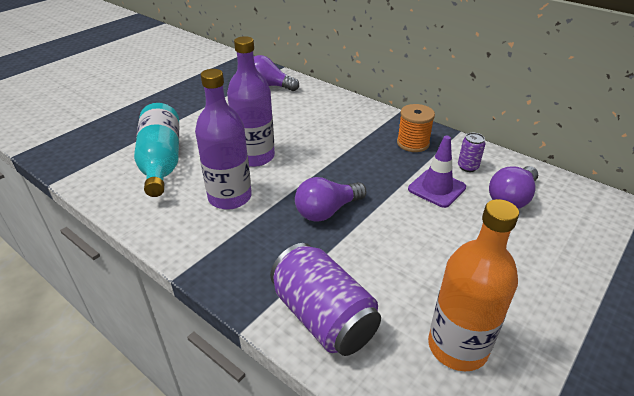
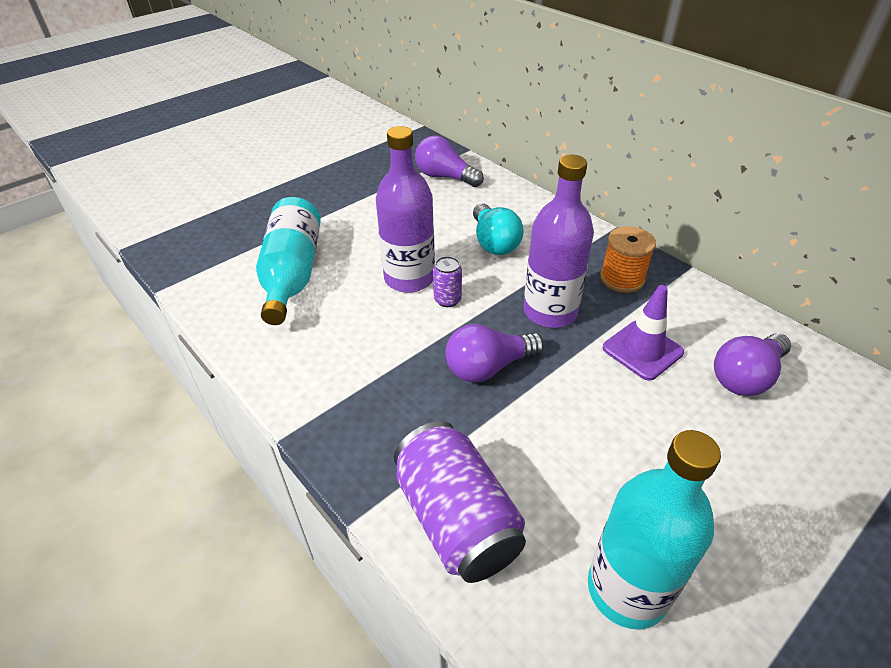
camera: 10 degrees right, 5 degrees up
purple bottle [195,69,252,210] -> purple bottle moved to [524,155,594,328]
orange bottle [428,199,519,371] -> turquoise bottle [588,430,721,629]
purple can [458,133,485,172] -> purple can moved to [433,256,462,307]
none -> turquoise light bulb [473,203,524,255]

